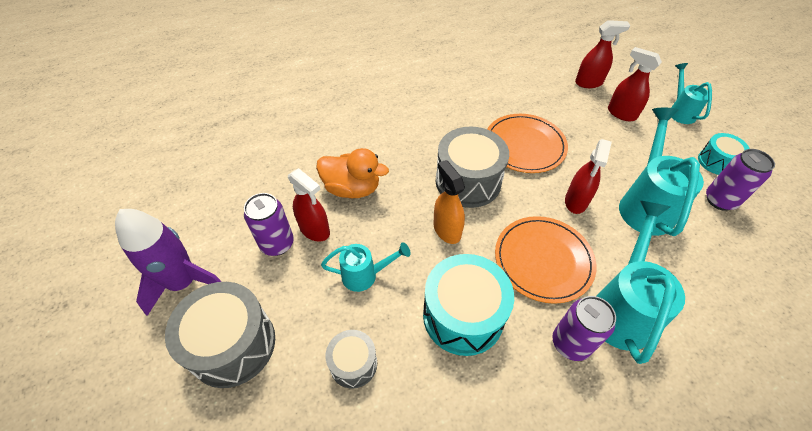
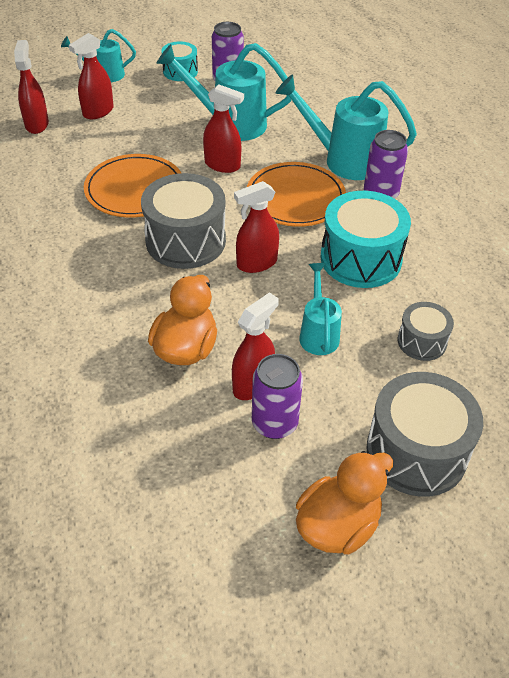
camera: 90 degrees left, 5 degrees down
purple rocket [115,209,222,316] -> orange duck [296,451,393,555]
orange spray bottle [433,160,465,244] -> red spray bottle [234,181,279,273]

